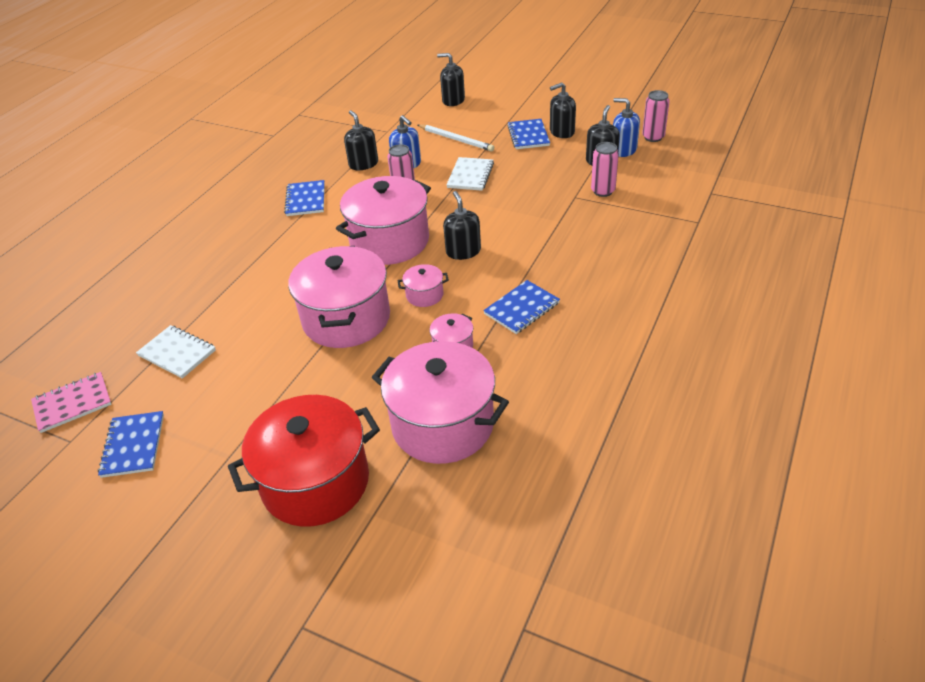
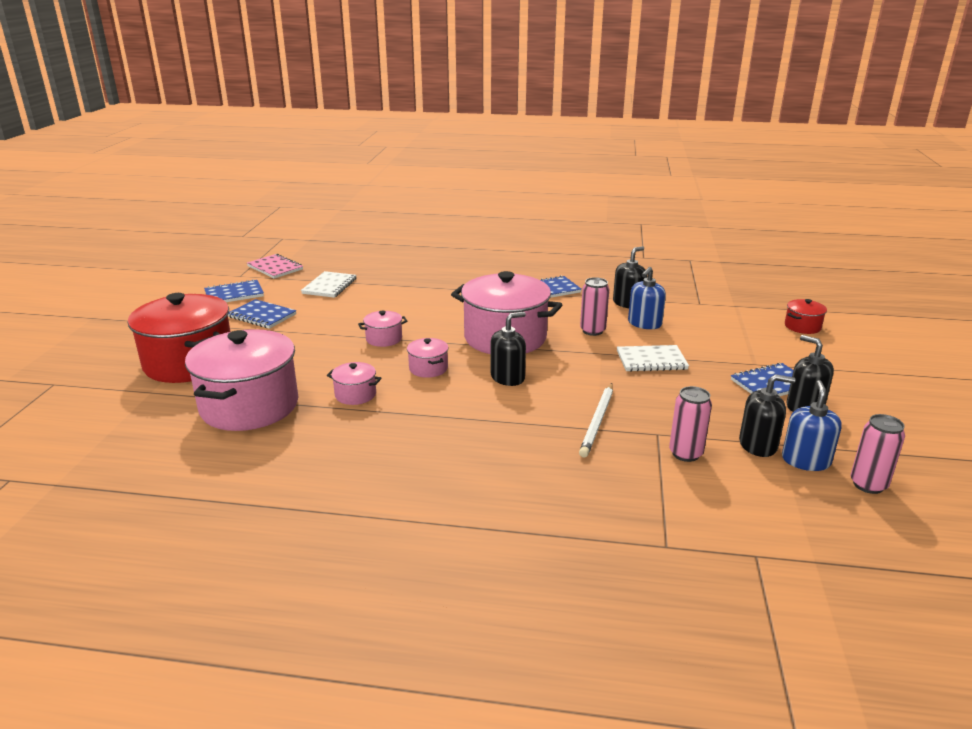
camera: 70 degrees right, 15 degrees down
pink pot [289,246,390,348] -> pink pot [358,311,408,347], size x0.44
white pencil [418,124,494,151] -> white pencil moved to [579,383,613,457]
black soap dispenser [437,53,465,106] -> red pot [785,299,827,334]
blue notebook [483,280,560,334] -> blue notebook moved to [228,299,297,329]

